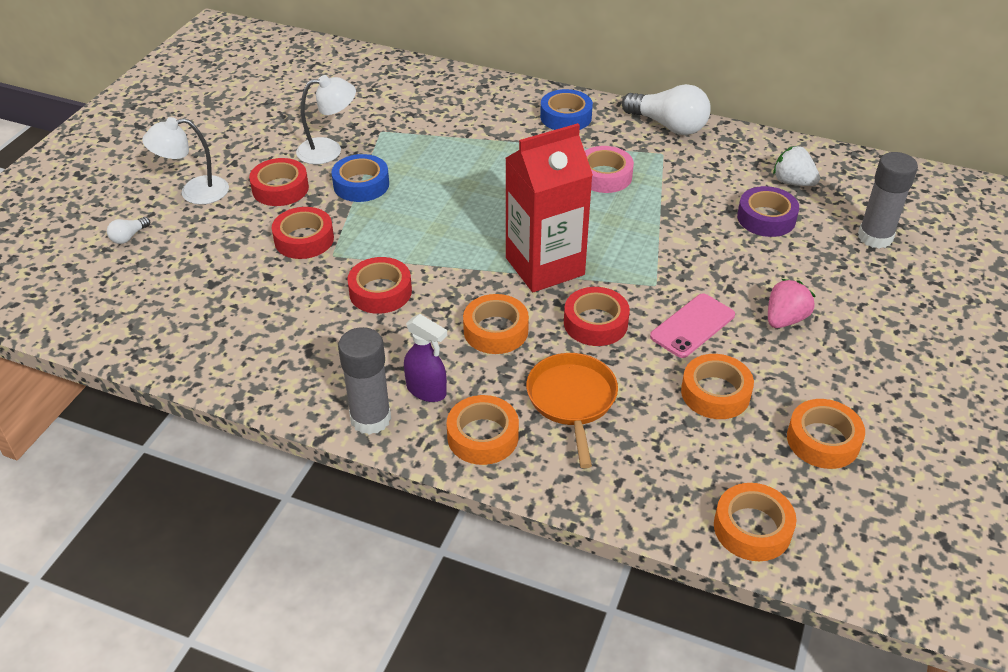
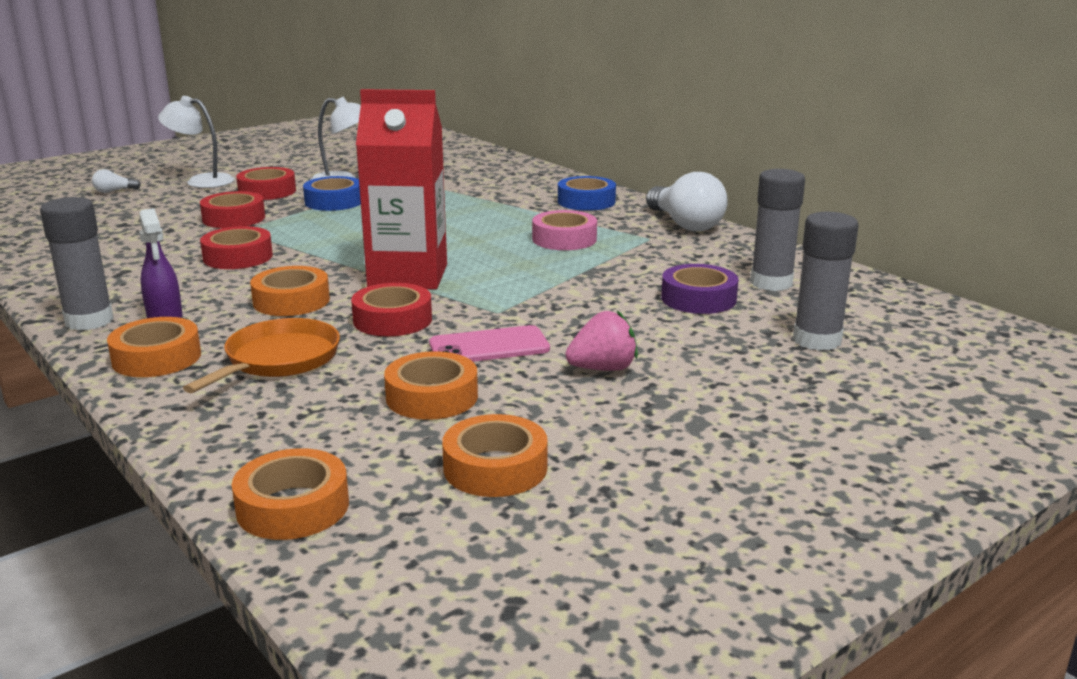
camera: 30 degrees right, 20 degrees down
white strawberry [773,146,820,186] -> grey glue stick [750,169,805,291]

